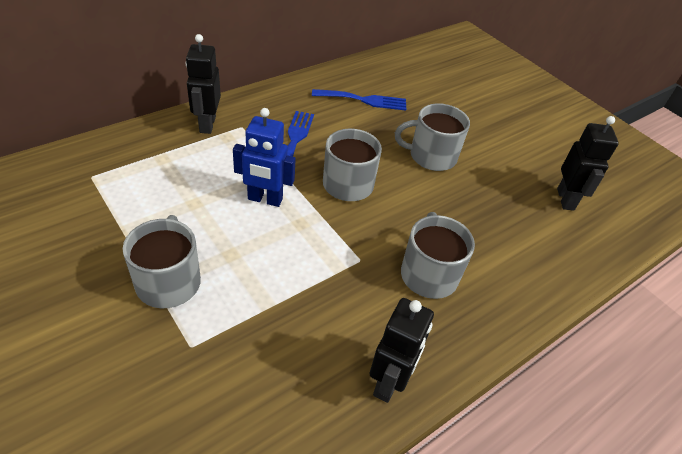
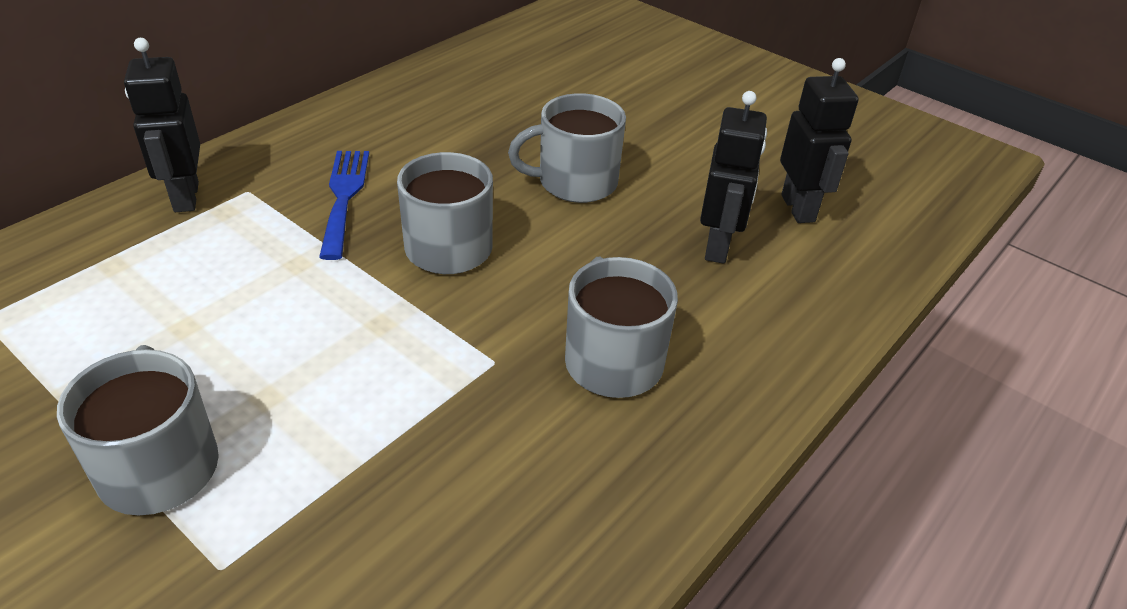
camera: 10 degrees left, 5 degrees down
blue robot [233,108,296,207] -> none
blue fork [312,89,406,111] -> none
black robot [370,298,434,403] -> black robot moved to [700,91,767,264]

